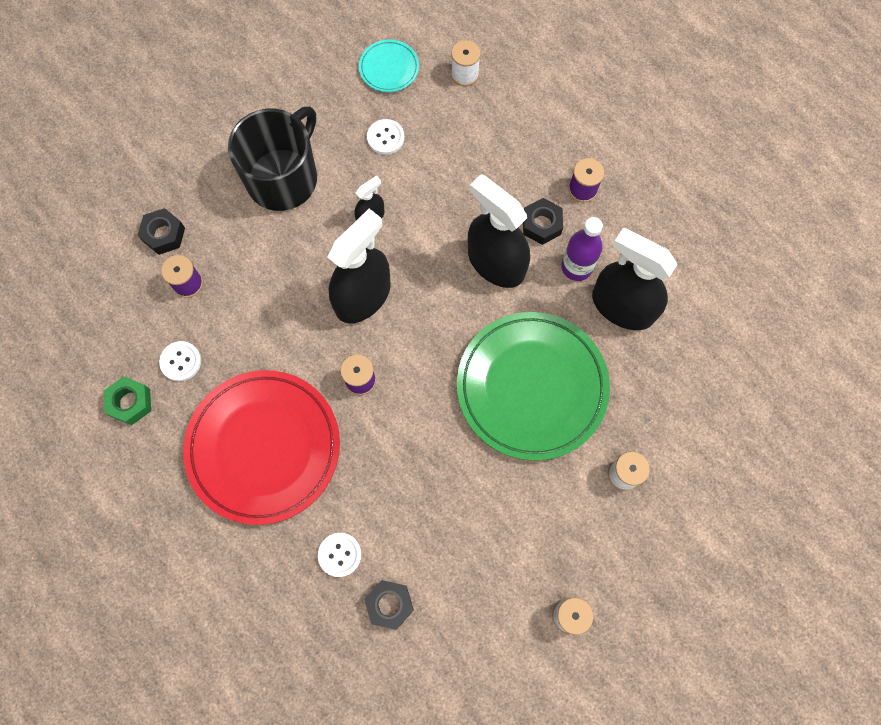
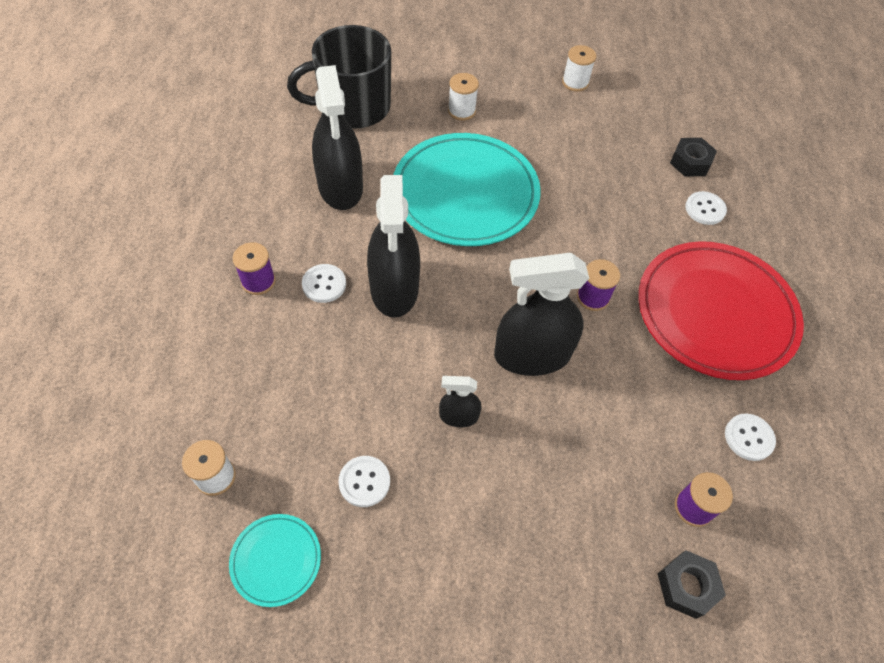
camera: 140 degrees left, 15 degrees down
green nut [104,376,151,425] -> none
black mug [228,106,317,211] -> black mug moved to [287,25,391,129]
green plate [457,312,610,461] -> turquoise plate [393,133,541,246]
black nut [523,198,563,245] -> white button [302,264,346,303]
purple bottle [561,217,603,281] -> none

